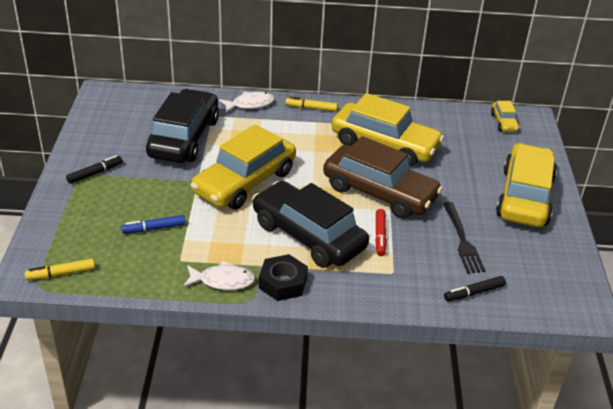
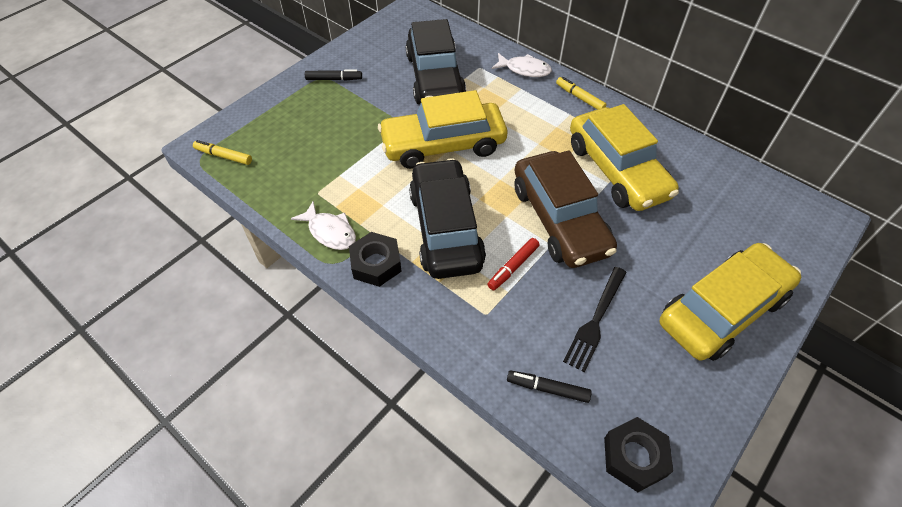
camera: 40 degrees right, 15 degrees up
blue marker [121,215,186,234] -> none
black car [146,89,219,163] -> black car turned 120 degrees clockwise [406,19,466,104]
yellow car [491,101,519,132] -> none
none -> black nut [604,417,673,492]

